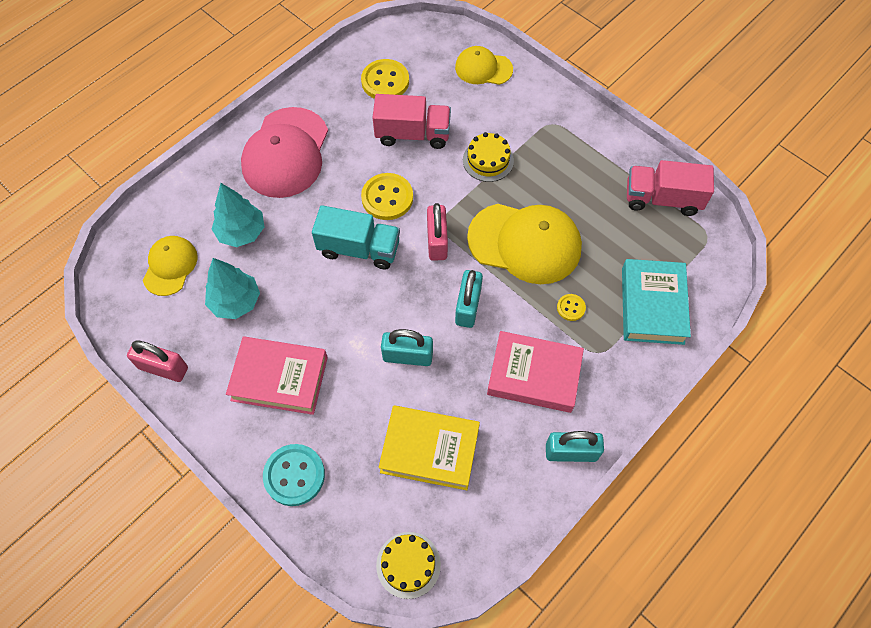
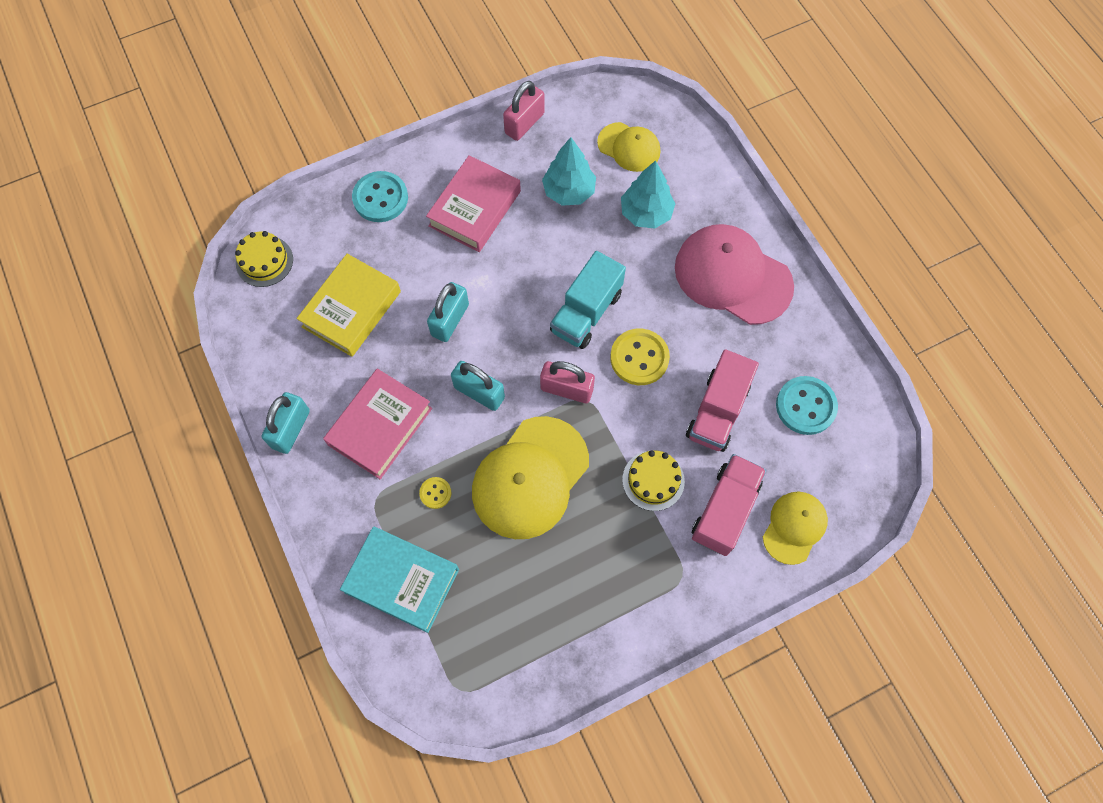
camera: 110 degrees right, 5 degrees up
yellow button [361,59,409,99] -> turquoise button [776,376,838,435]
pink truck [627,160,714,216] -> pink truck moved to [692,454,766,556]

